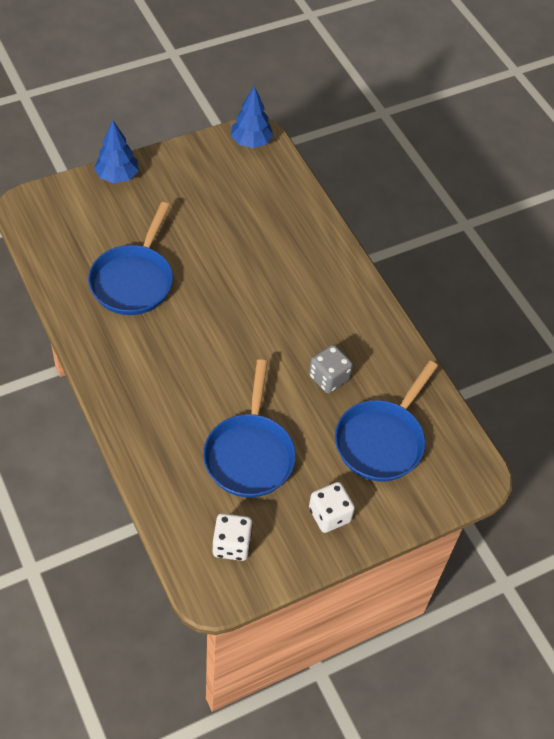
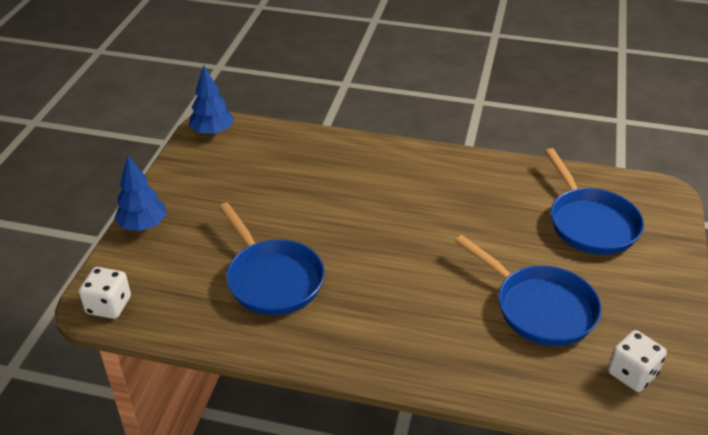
camera: 45 degrees left, 15 degrees down
grey dice [309,345,353,393] -> none
white dice [309,482,355,533] -> white dice moved to [79,267,131,319]

